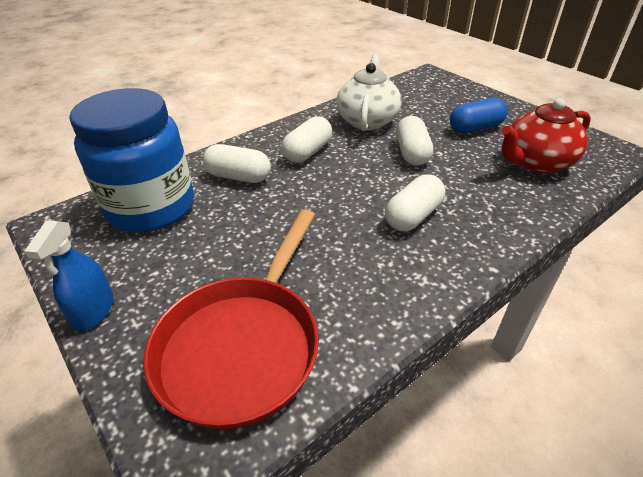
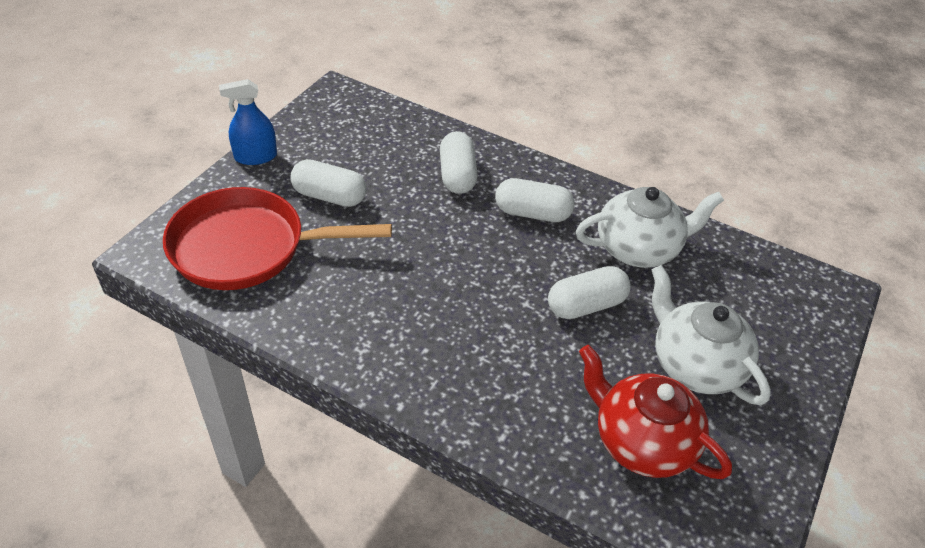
camera: 65 degrees right, 5 degrees up
blue jar [69,88,194,233] -> none
white capsule [385,174,445,231] -> white capsule moved to [291,159,367,207]
blue capsule [450,98,508,133] -> white teapot [652,265,771,405]

